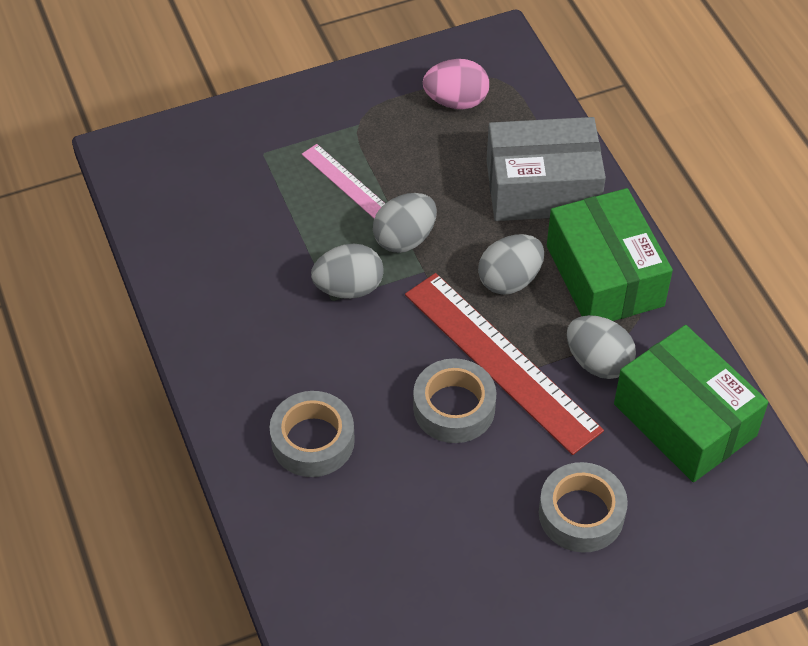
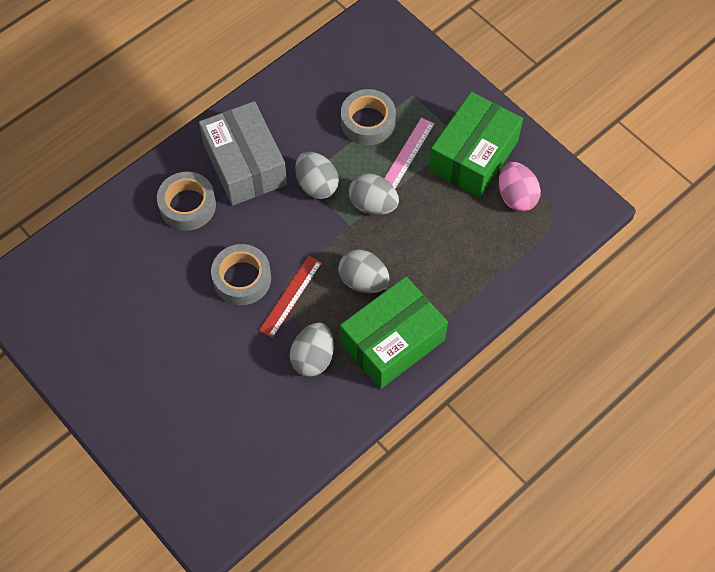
camera: 70 degrees right, 10 degrees up
red ruler [405,273,604,455] -> red ruler [259,256,322,338], size x0.52
grey box [486,117,606,221] -> grey box moved to [199,101,287,206]
grey tape [539,462,628,552] -> grey tape moved to [341,89,396,146]
green box [614,325,768,482] -> green box moved to [429,92,523,198]

